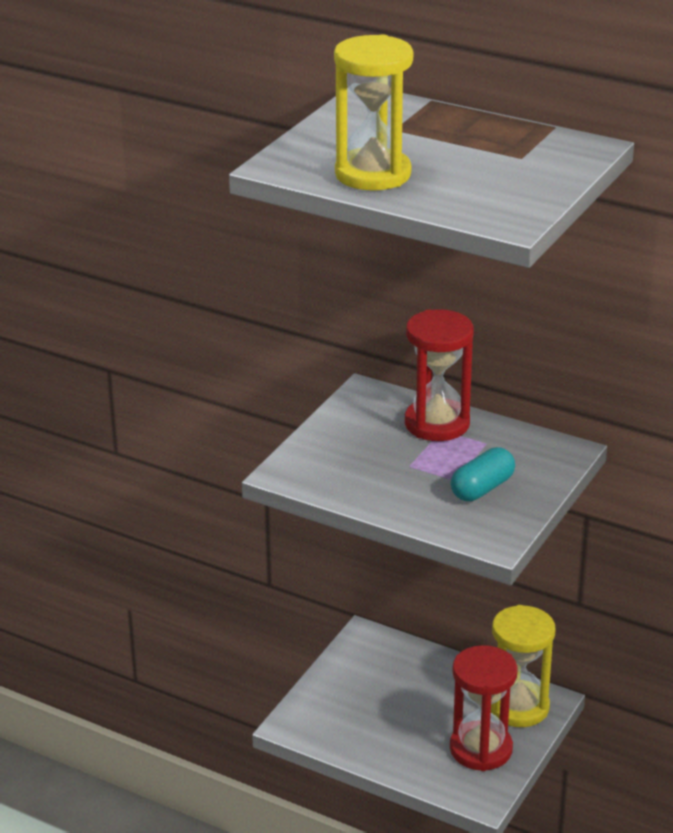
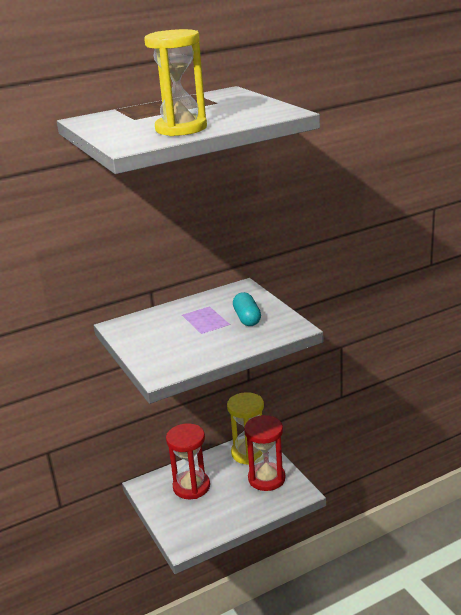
camera: 55 degrees left, 5 degrees down
red hourglass [405,309,474,441] -> red hourglass moved to [166,424,210,499]

